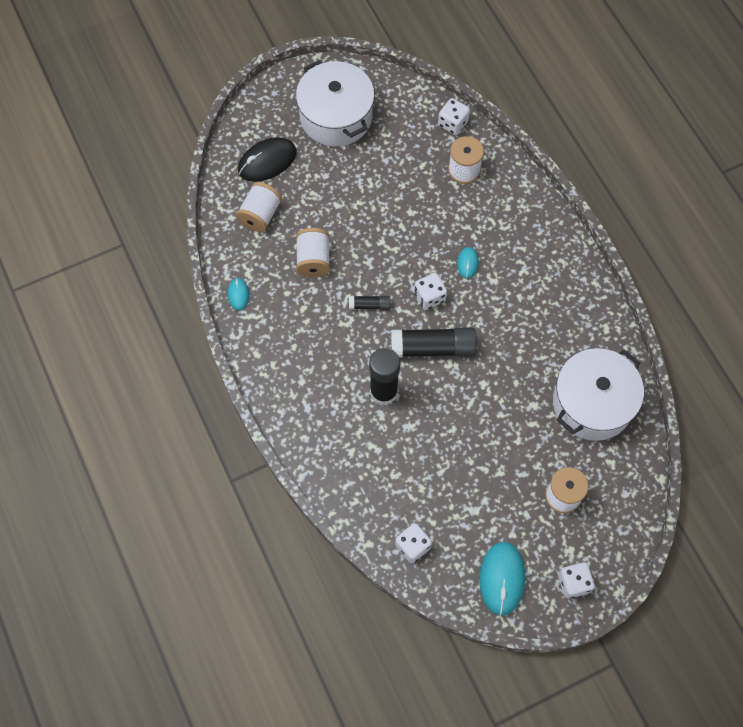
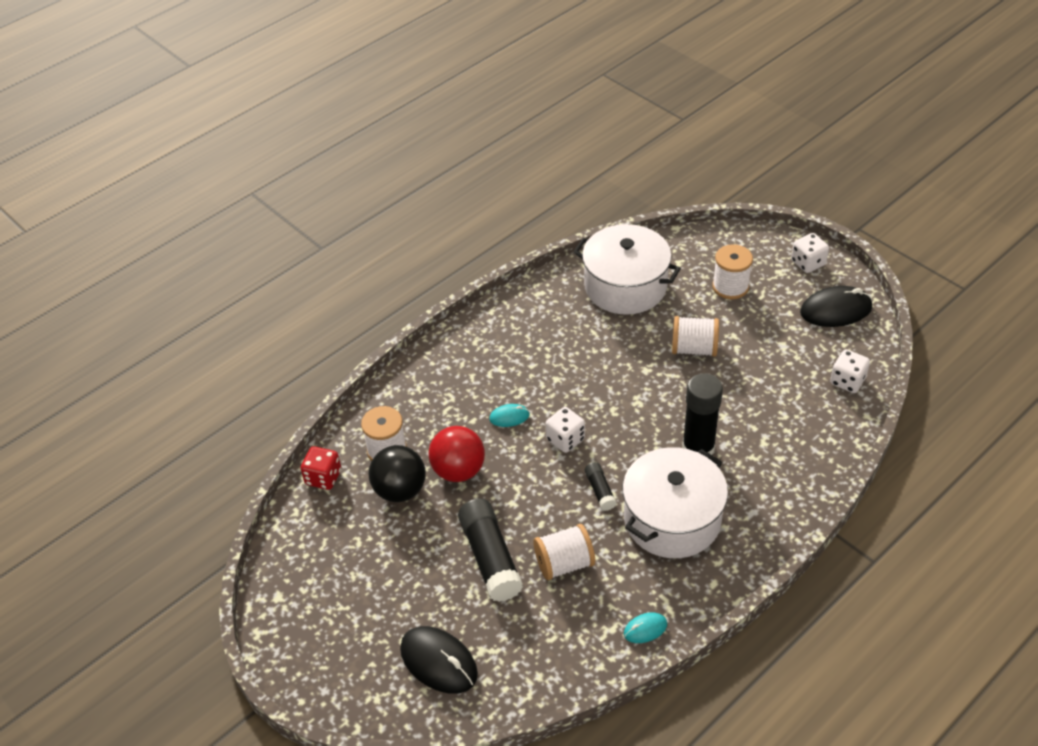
camera: 105 degrees left, 20 degrees down
white spool [236,182,282,232] -> white spool moved to [672,316,719,357]
white pot [296,60,375,147] -> white pot moved to [622,447,728,558]
black glue stick [391,327,477,357] -> black glue stick moved to [458,498,523,602]
white dice [438,98,470,135] -> red dice [300,446,341,490]
turquoise mouse [479,542,525,616] -> black mouse [800,286,872,327]
none -> black ball [369,445,426,502]
none -> red ball [428,426,485,482]

